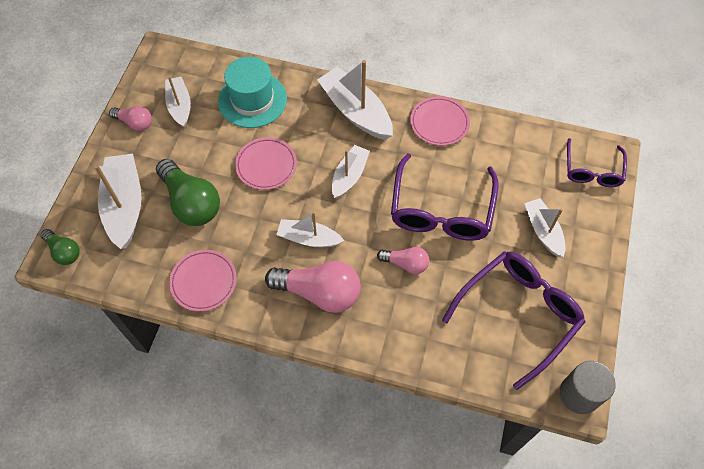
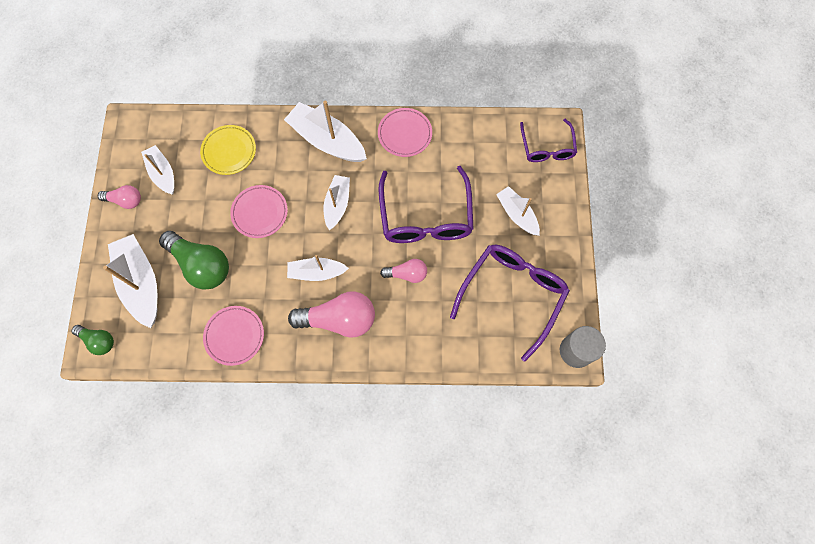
camera: 15 degrees left, 10 degrees up
turquoise hat [218,57,287,128] -> yellow plate [200,125,256,175]

